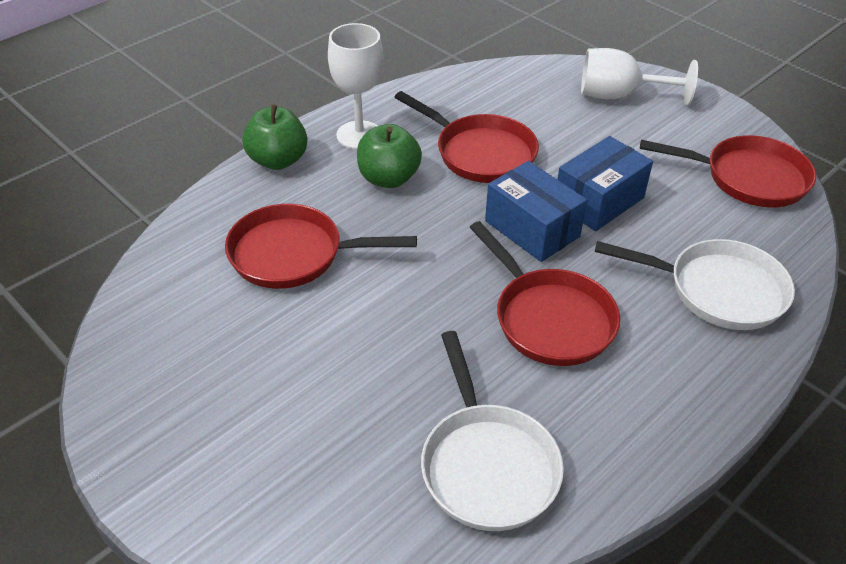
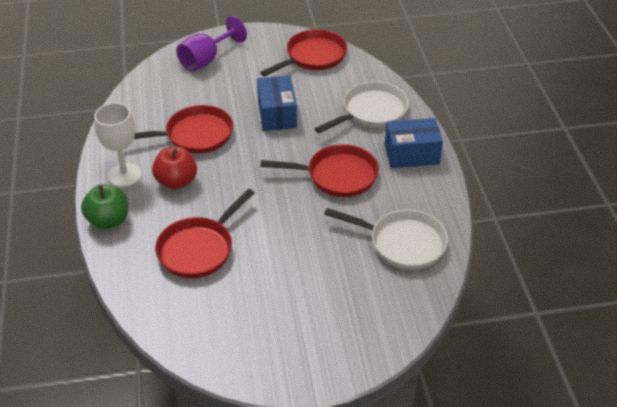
camera: 55 degrees left, 0 degrees up
green apple [357,124,422,188] -> red apple [152,146,197,189]
blue box [485,161,587,262] -> blue box moved to [385,118,443,168]
white goblet [581,48,698,105] -> purple goblet [176,16,247,72]

